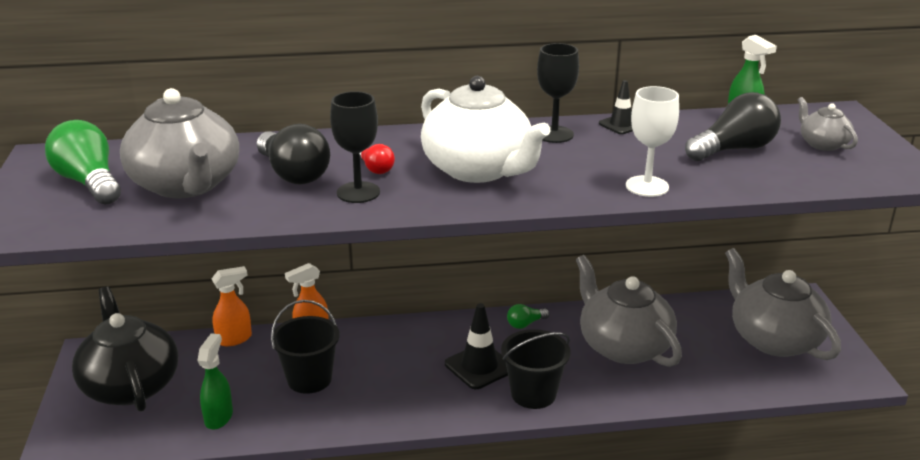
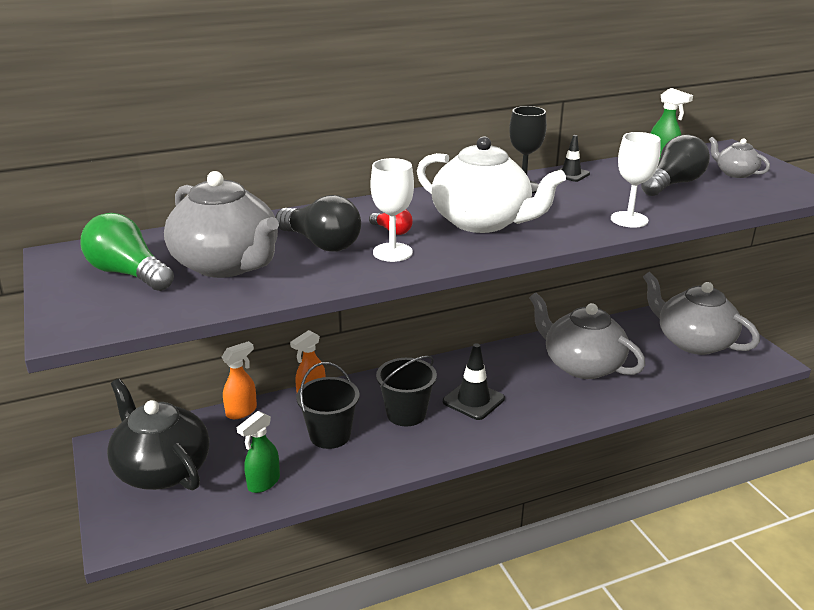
camera: 15 degrees left, 0 degrees up
green spray bottle [197,333,233,430] -> green spray bottle turned 135 degrees counterclockwise [237,411,280,493]
black goblet [330,91,380,203] -> white goblet [370,158,414,262]
black bucket [501,329,571,409] -> black bucket moved to [376,356,437,426]
green light bulb [507,304,549,329] -> none

